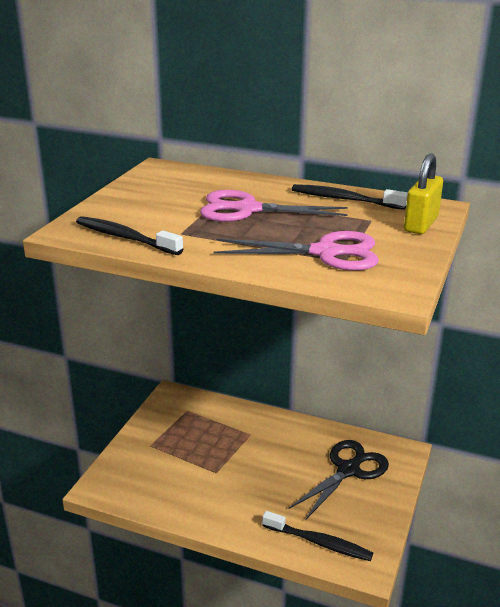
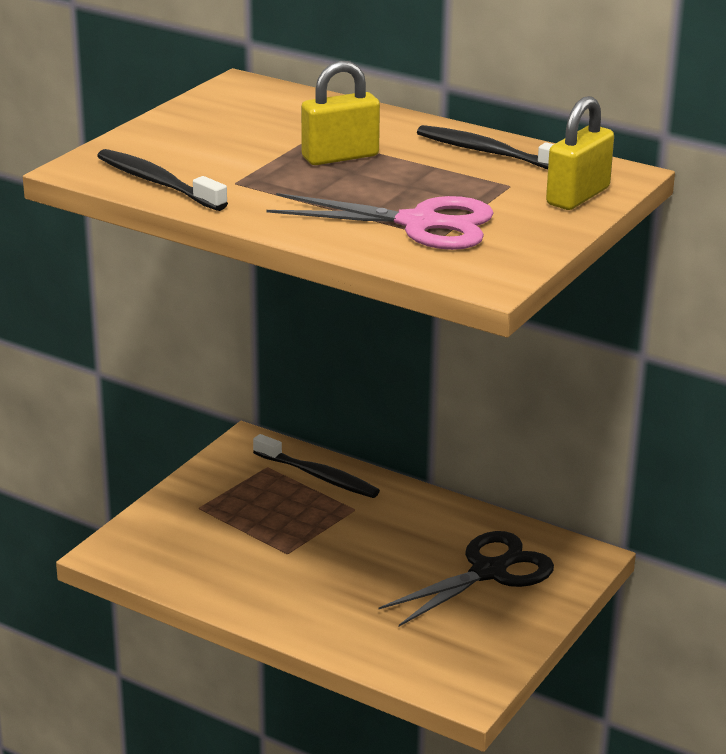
camera: 10 degrees right, 0 degrees up
pink scissors [200,190,348,222] -> yellow padlock [301,61,380,165]
black toothbrush [262,511,373,561] -> black toothbrush moved to [253,434,380,498]

